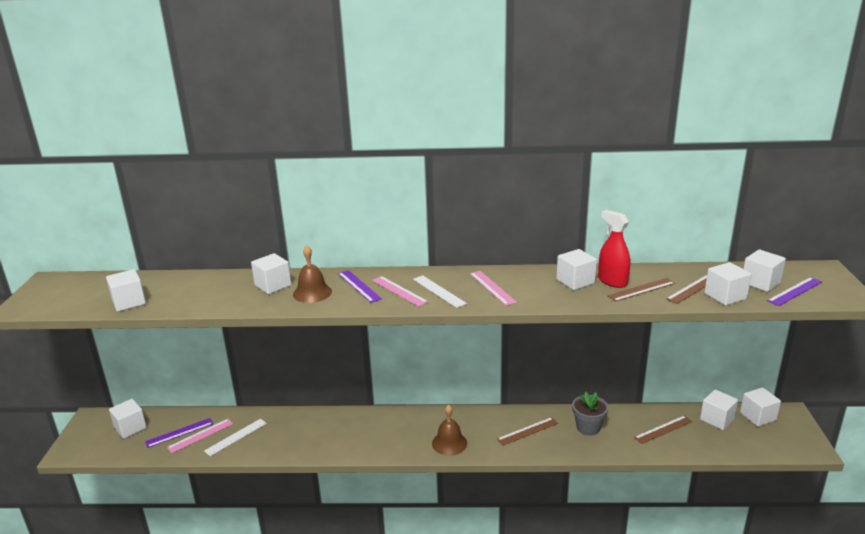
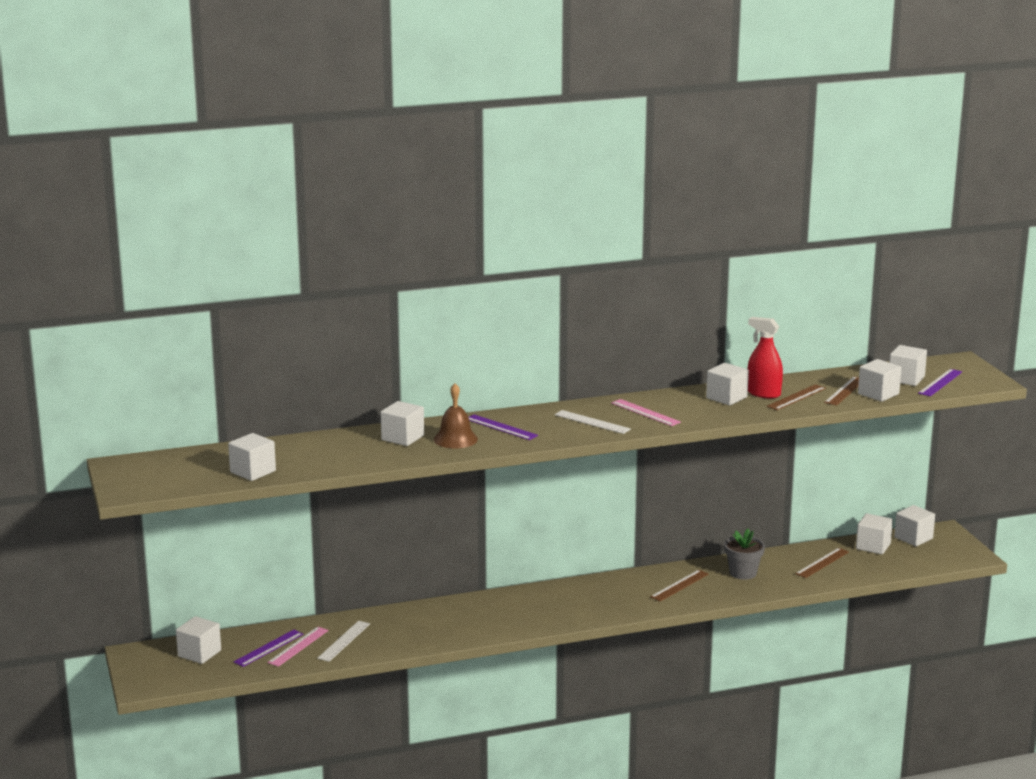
camera: 20 degrees left, 5 degrees down
pink ruler [372,276,428,306] -> none
brown bell [432,404,467,456] -> none

